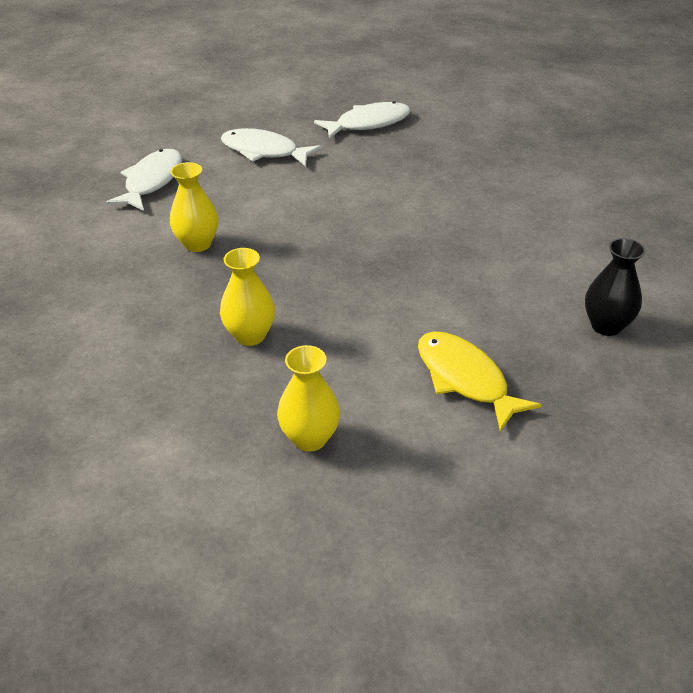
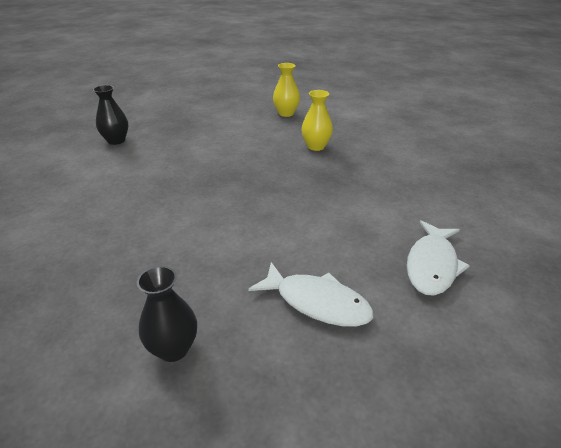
camera: 175 degrees left, 5 degrees down
yellow vase [170,162,218,252] -> none
white fish [314,101,411,139] -> black vase [137,266,197,362]
yellow fish [418,331,542,431] -> none

